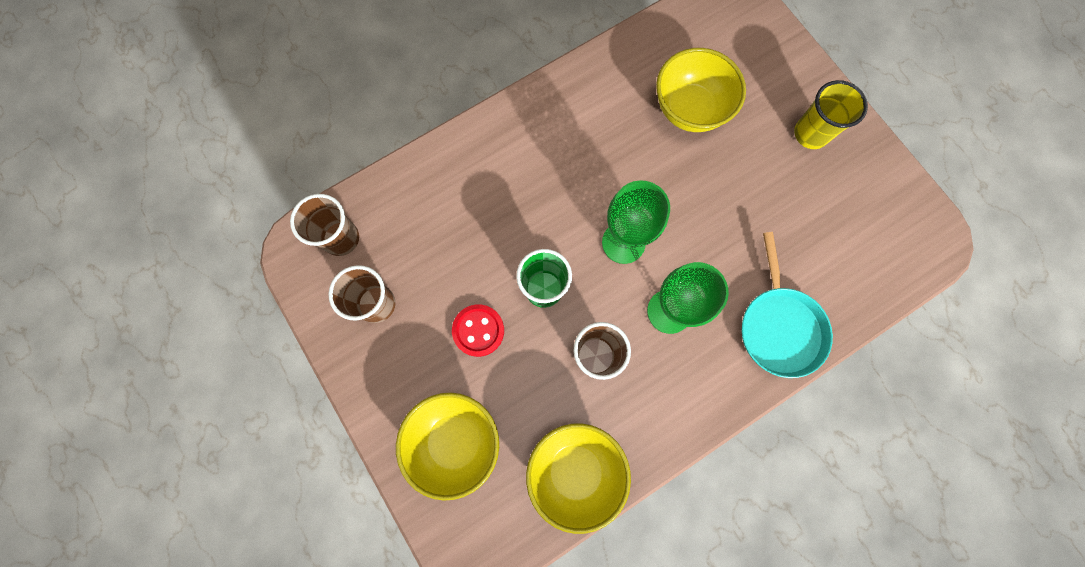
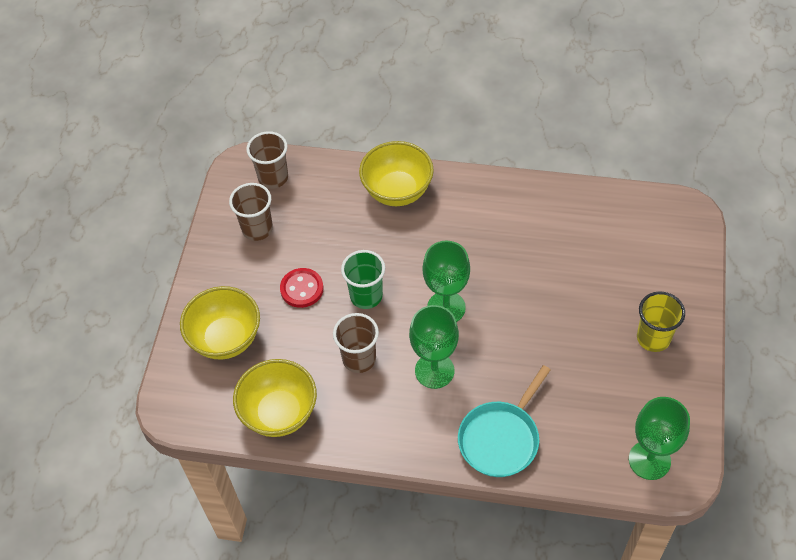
camera: 45 degrees right, 20 degrees down
yellow bowl [656,48,746,132] -> yellow bowl moved to [359,141,434,206]
none -> green goblet [629,397,690,480]

